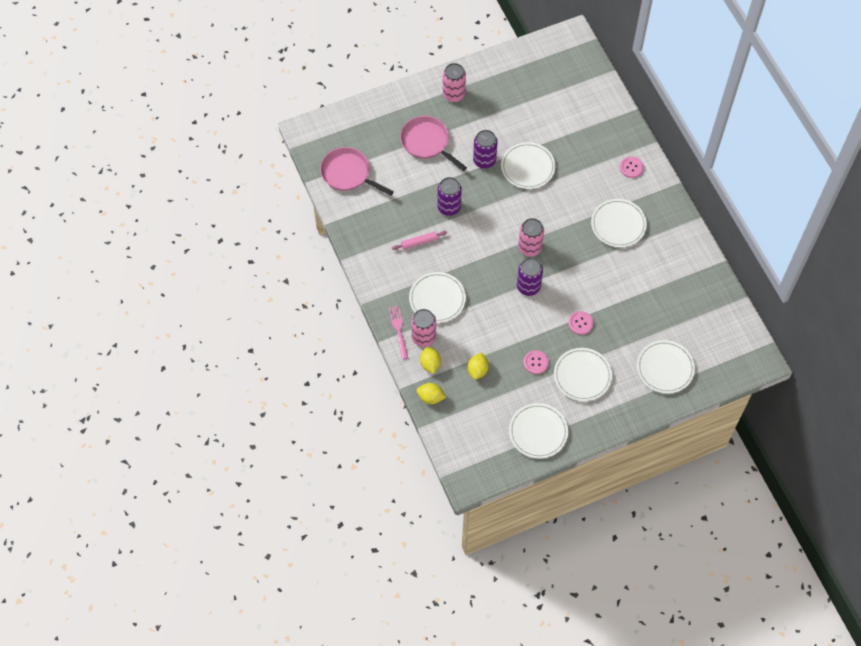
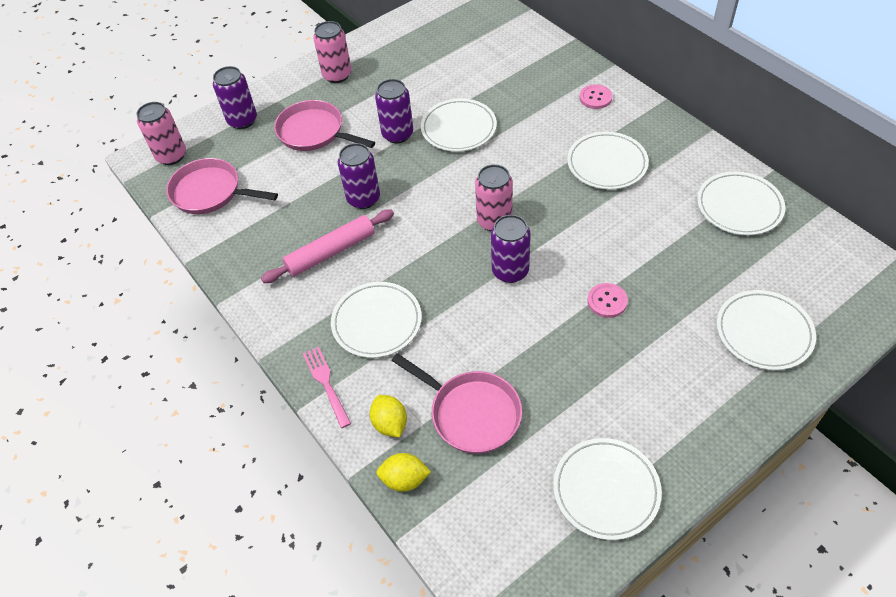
camera: 10 degrees left, 10 degrees down
pink rolling pin [392,231,447,250] -> pink rolling pin [261,210,394,283], size x1.68
pink can [411,309,436,347] -> pink can moved to [136,102,186,165]
yellow lemon [468,353,489,380] -> pink pan [391,353,522,454]
pink button [523,350,549,374] -> none
white plate [554,348,612,401] -> white plate moved to [697,171,785,235]
none -> purple can [213,66,257,129]

